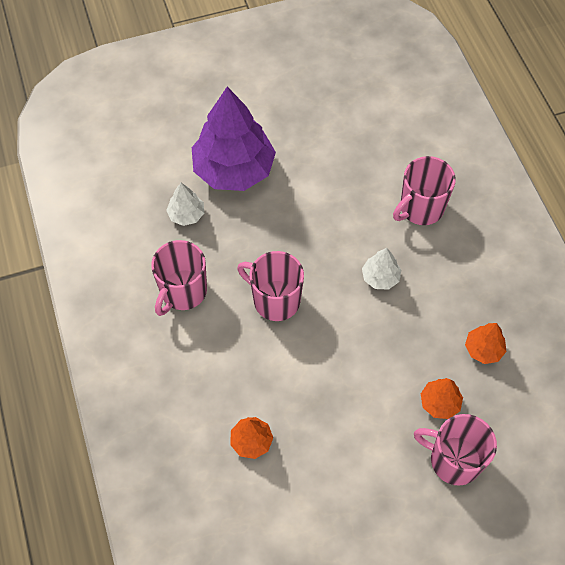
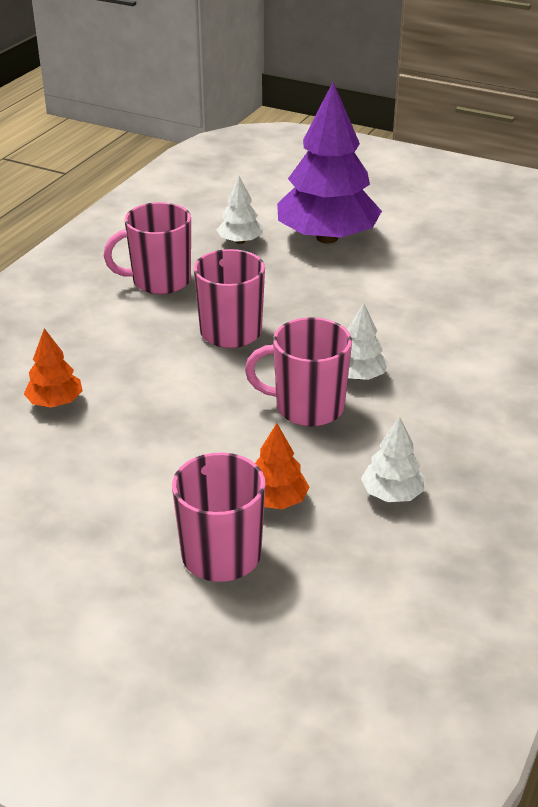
camera: 45 degrees right, 25 degrees down
pink mug [393,156,456,225] -> pink mug moved to [245,317,352,426]
orange tree [465,323,506,364] -> white tree [361,417,425,502]

